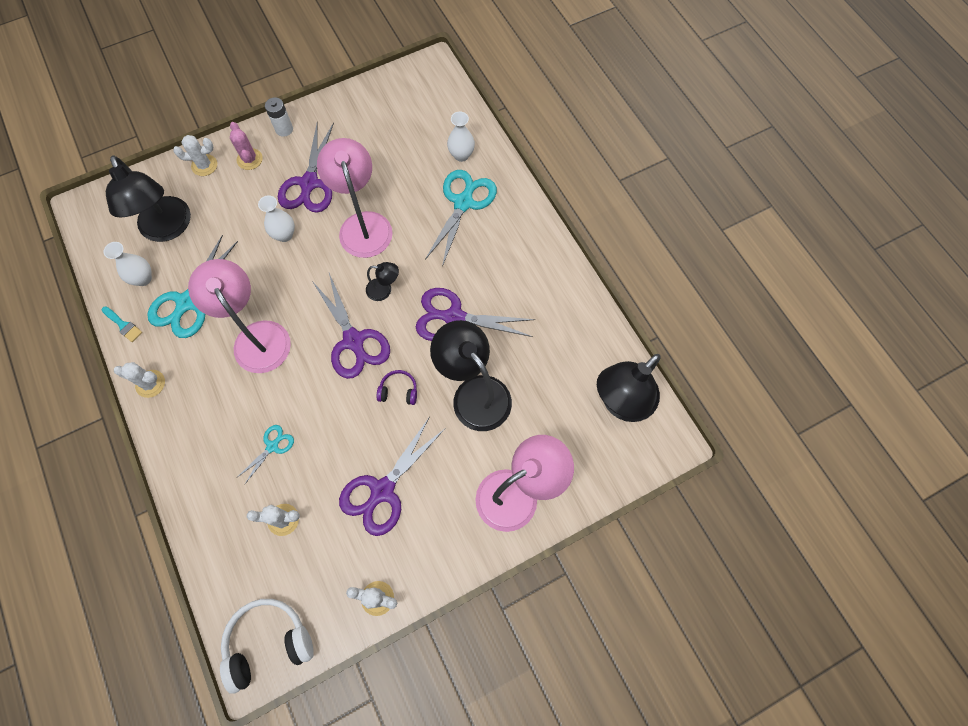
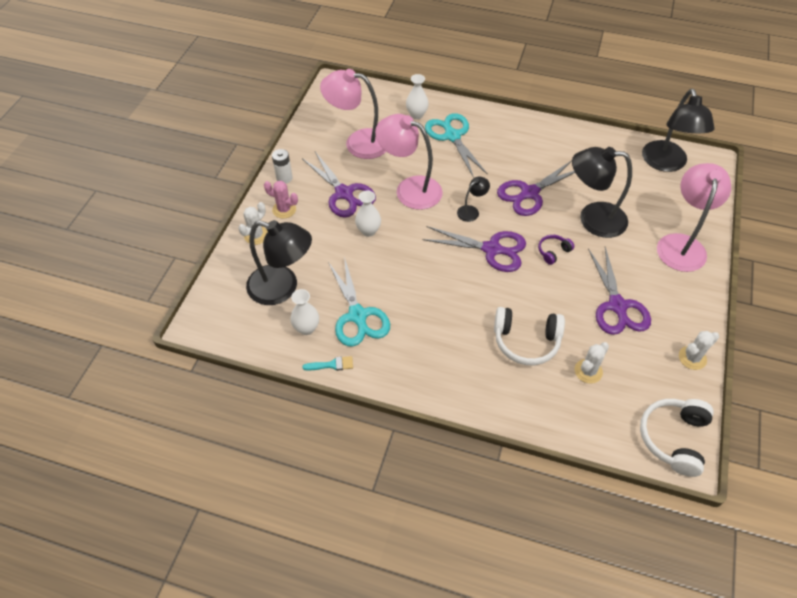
camera: 45 degrees left, 15 degrees down
white cactus [114,362,165,398] -> none
pink lamp [188,259,291,373] -> pink lamp moved to [320,69,386,159]
turquoise scissors [238,425,294,484] -> white headphones [494,307,565,365]

